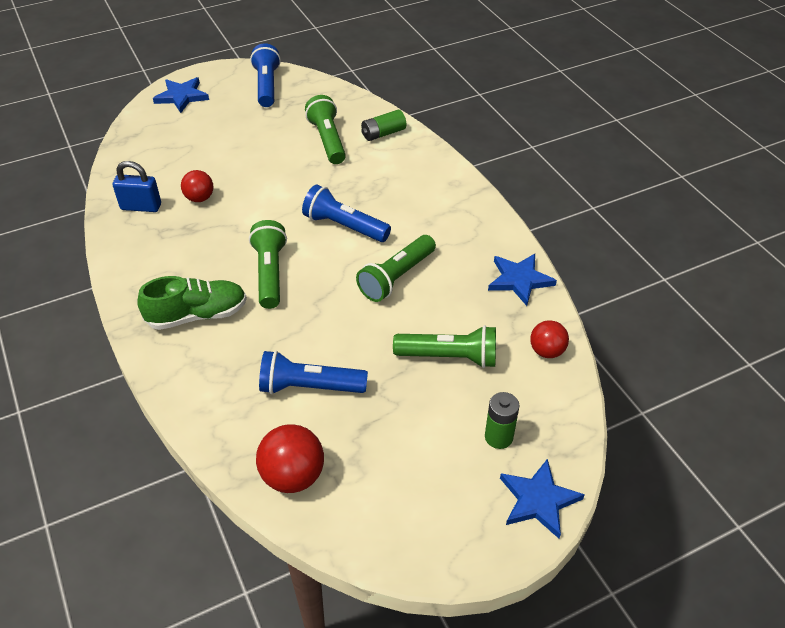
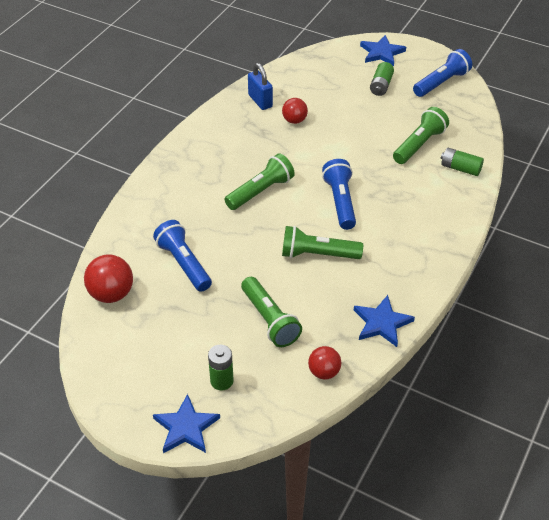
camera: 55 degrees right, 0 degrees up
green shoe [137,276,247,330] -> none
none -> green battery [370,62,394,96]

